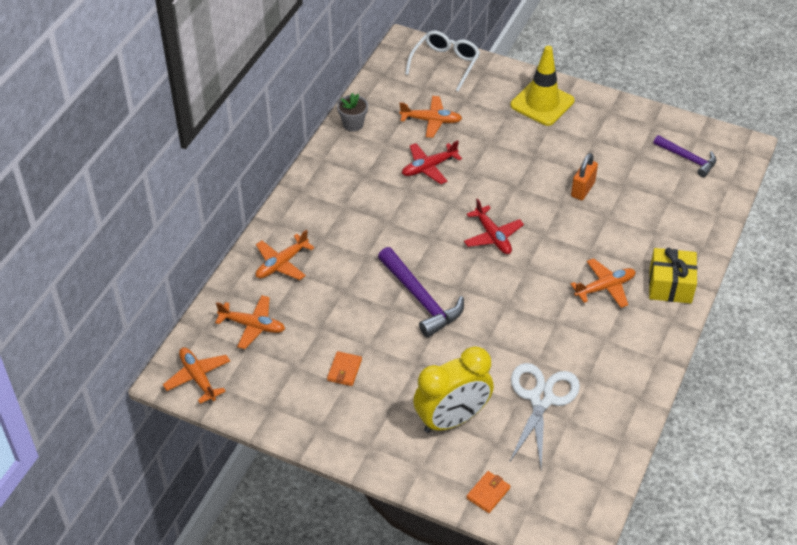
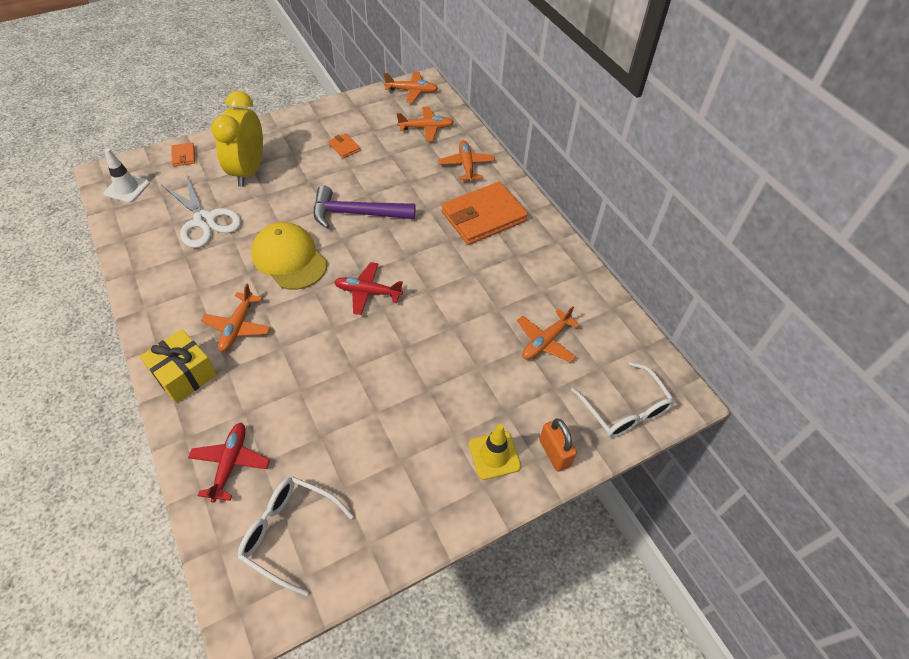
camera: 125 degrees right, 5 degrees up
orange plane [215,295,285,349] -> orange plane turned 150 degrees counterclockwise [397,107,454,142]
grey flower pot [337,93,368,132] -> none
red plane [402,140,462,184] -> red plane moved to [188,423,270,503]
yellow traffic cone [510,46,575,126] -> yellow traffic cone [469,424,521,480], size x0.67
orange padlock [571,153,598,200] -> orange padlock moved to [539,418,577,472]
purple hammer [653,135,717,177] -> white glasses [238,476,354,596]
none -> white traffic cone [104,148,150,203]
none -> yellow cap [251,222,327,290]
none -> orange wallet [441,182,528,245]

